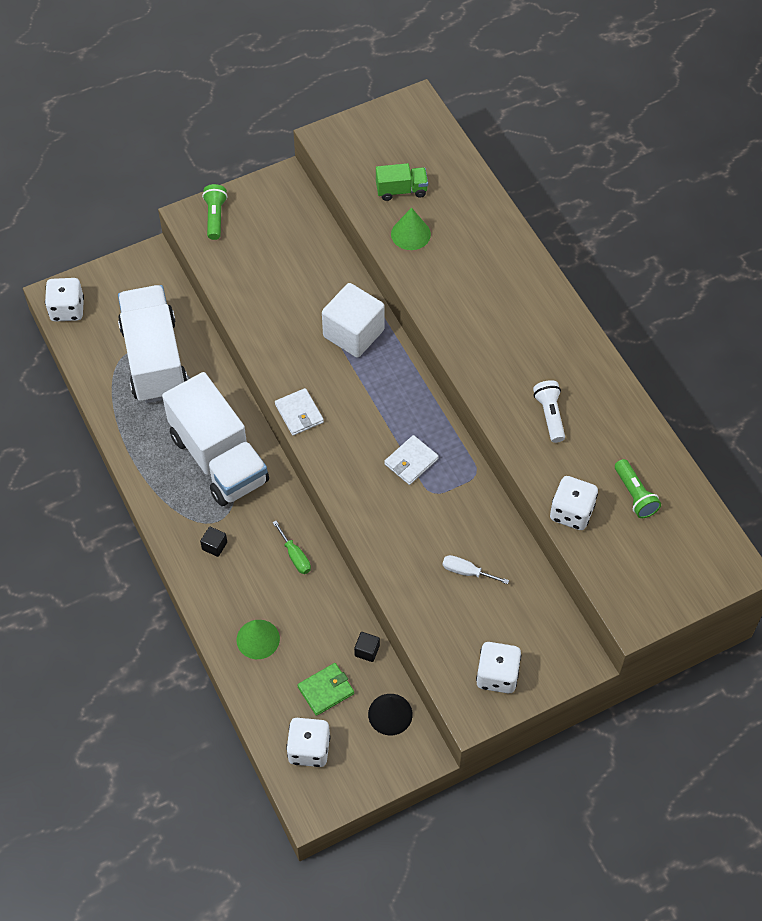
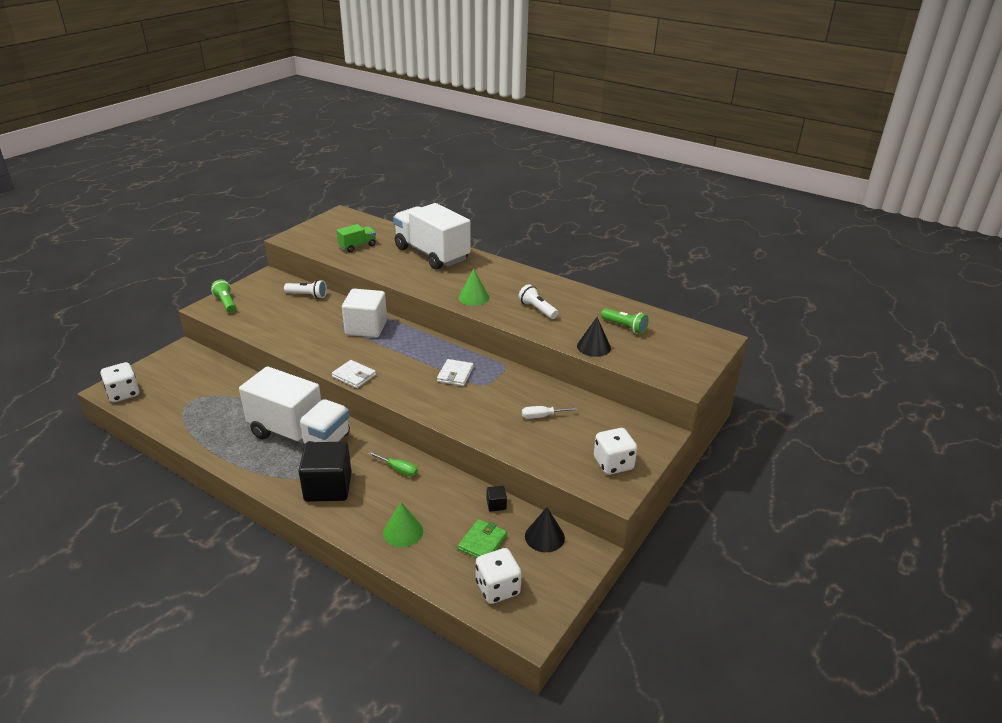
camera: 30 degrees left, 25 degrees down
white truck [118,285,188,403] -> white truck moved to [393,203,471,270]
black cube [200,527,227,557] -> black cube [299,442,352,502], size x2.46
green cone [391,208,431,250] -> green cone moved to [458,269,489,306]
white dice [550,476,598,530] -> black cone [577,317,611,357]
none -> white flashlight [284,280,327,299]

